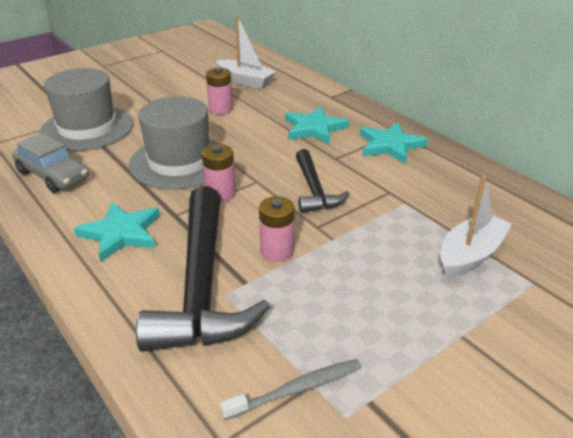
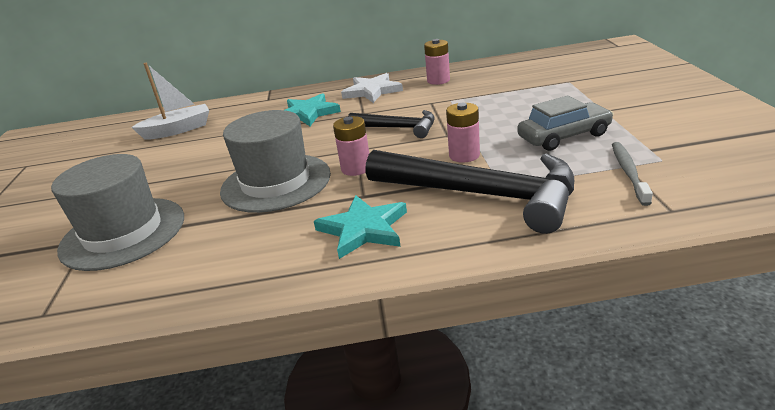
camera: 55 degrees left, 5 degrees down
grey car [12,133,89,193] -> grey car moved to [517,96,614,151]
pink battery [206,68,233,115] -> pink battery moved to [424,39,450,85]
turquoise star [360,122,428,164] -> white star [341,73,403,103]
white boat [440,175,512,278] -> none

